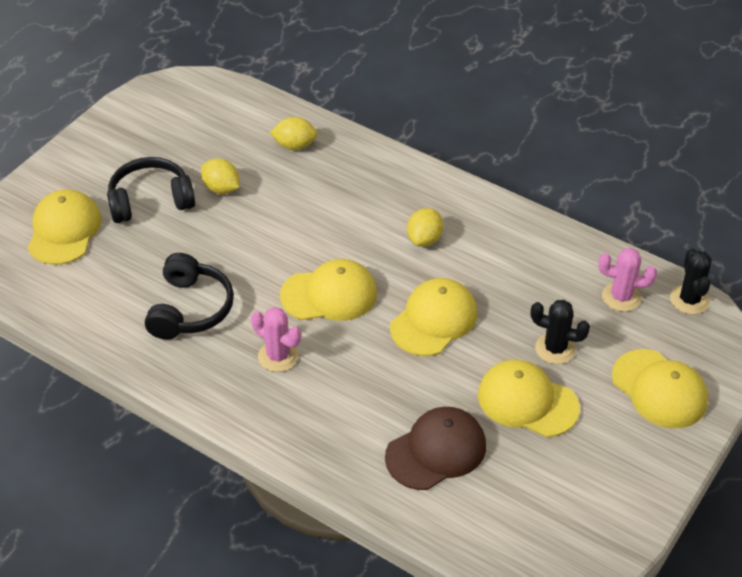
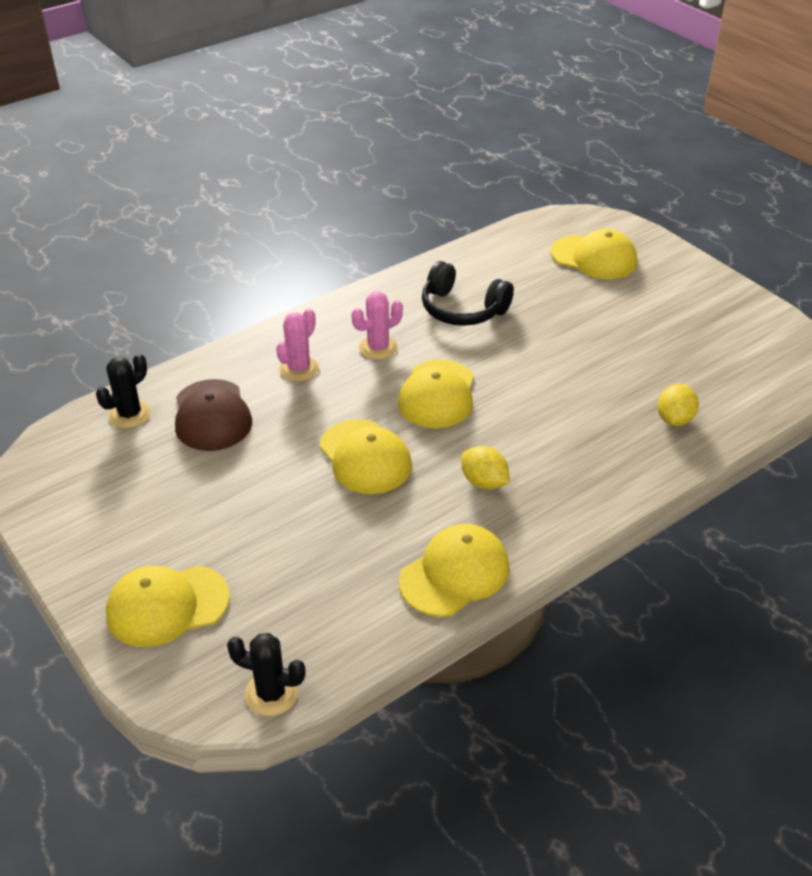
camera: 110 degrees right, 5 degrees down
black headphones [107,157,195,223] -> none
yellow lemon [201,158,240,194] -> none
yellow cap [478,360,580,437] -> yellow cap moved to [399,524,509,617]
black cactus [531,300,590,364] -> black cactus moved to [96,353,151,428]
pink cactus [598,248,657,312] -> pink cactus moved to [276,308,319,381]

